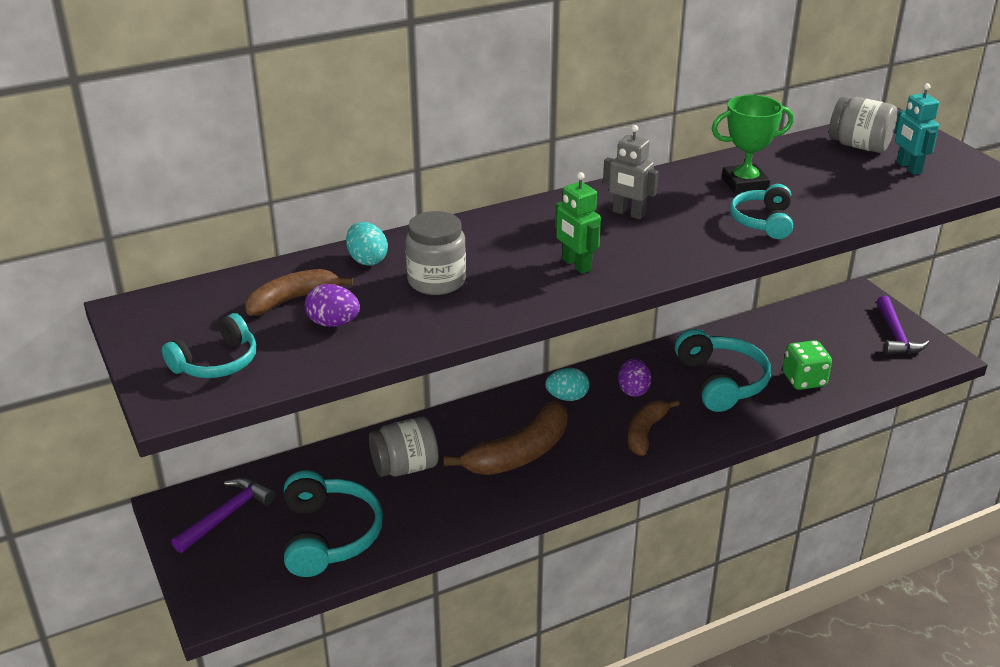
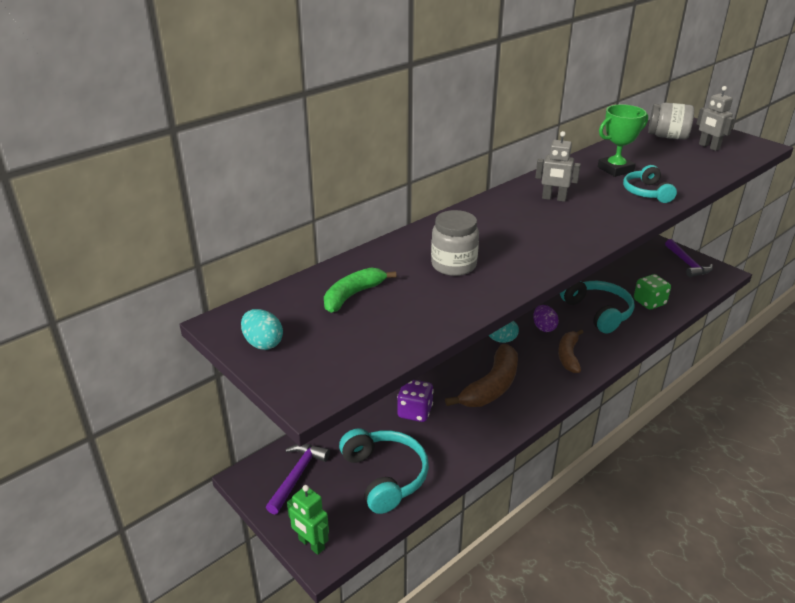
camera: 15 degrees left, 0 degrees up
turquoise headphones [162,313,257,378] -> none
brown banana [245,269,353,316] -> green banana [324,267,397,313]
purple egg [305,284,360,327] -> none
turquoise egg [346,222,388,266] -> turquoise egg moved to [241,309,283,350]
grey jar [369,417,439,477] -> purple dice [397,380,434,422]
green robot [555,172,601,274] -> green robot moved to [287,485,329,555]
turquoise robot [895,83,939,175] -> grey robot [696,86,734,151]

